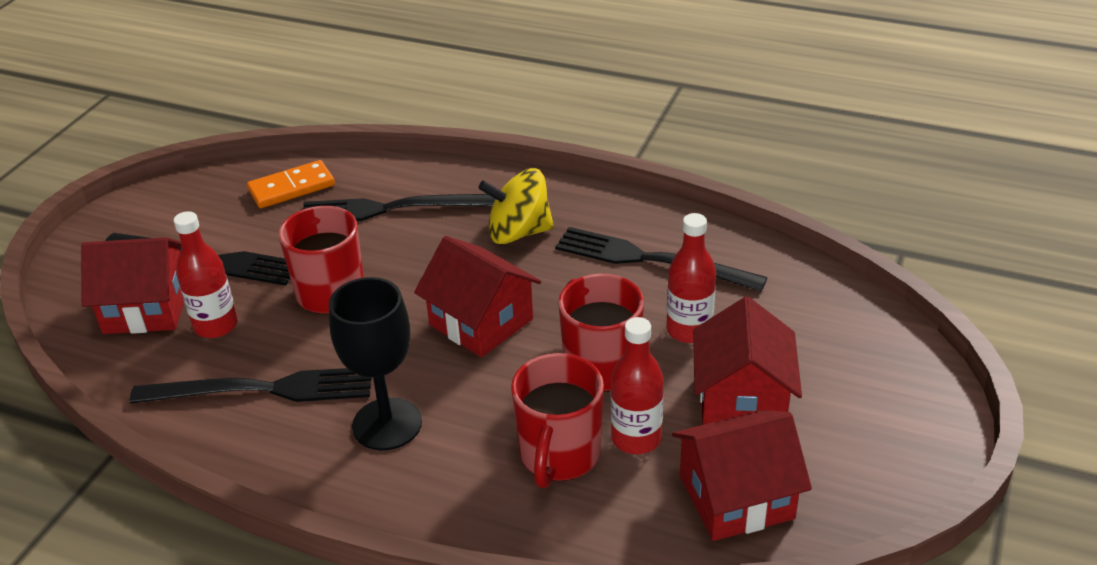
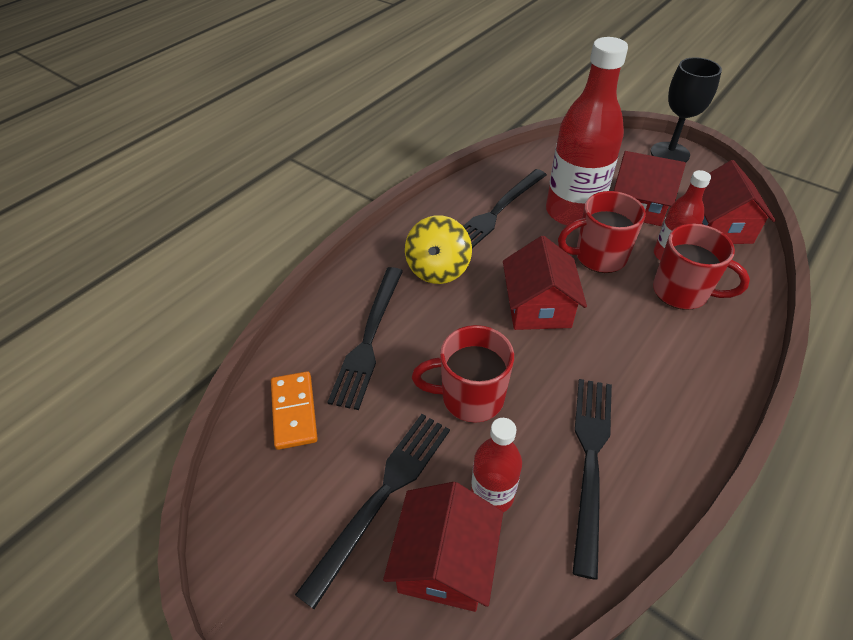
camera: 75 degrees left, 10 degrees up
black goblet [329,277,422,450] -> black goblet moved to [651,57,722,162]
red house [414,236,541,357] -> red house turned 60 degrees counterclockwise [503,236,587,330]
red bottle [667,213,716,343] -> red bottle [546,37,628,226], size x1.88

